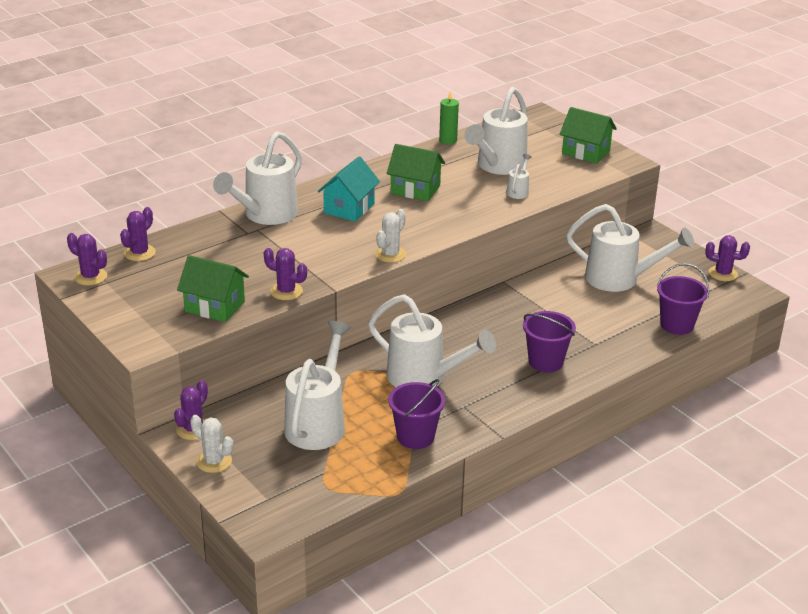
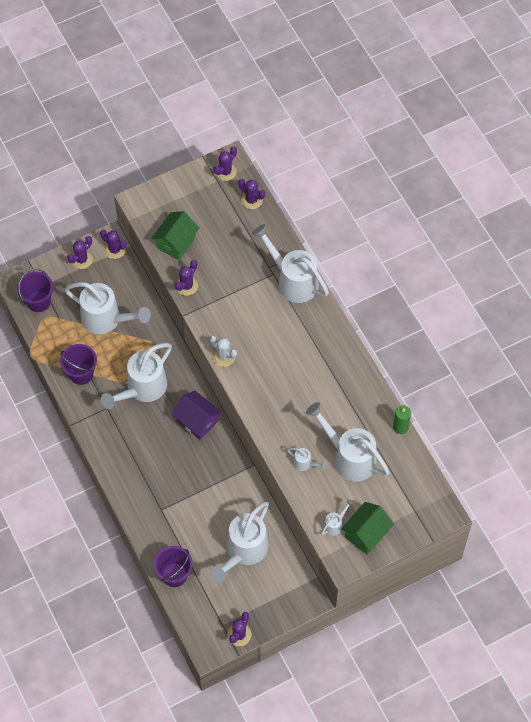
camera: 100 degrees right, 30 degrees up
white cactus [190,415,233,473] -> purple cactus [67,236,93,269]
turquoise house [318,157,380,222] -> none
green house [387,144,445,201] -> none
purple bucket [523,311,576,372] -> purple bucket moved to [17,269,53,312]
none -> purple house [172,391,222,440]
none -> white watering can [321,499,354,536]

